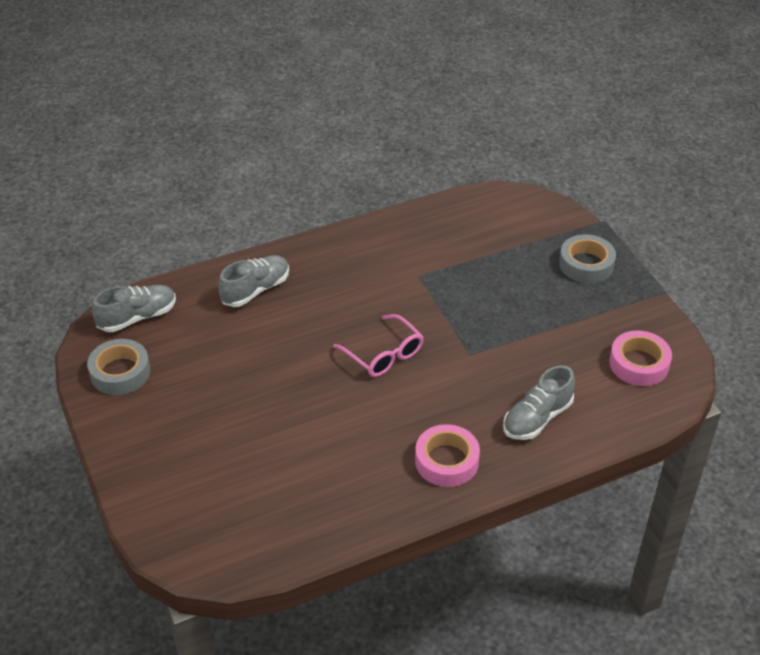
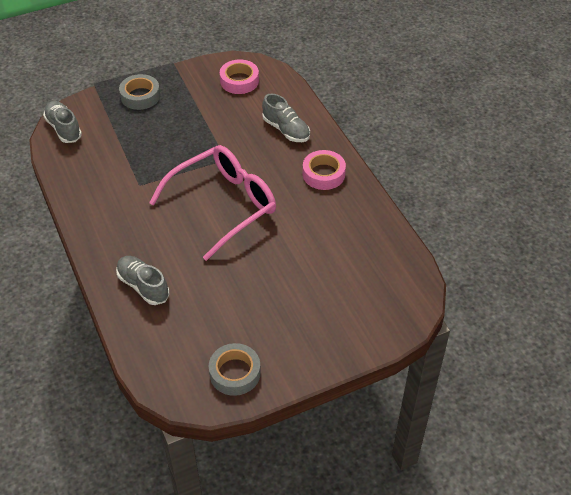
camera: 90 degrees left, 5 degrees up
grey shoe [92,285,176,332] -> grey shoe moved to [43,101,82,143]
pink glasses [333,314,424,377] -> pink glasses [149,145,276,261], size x1.89

